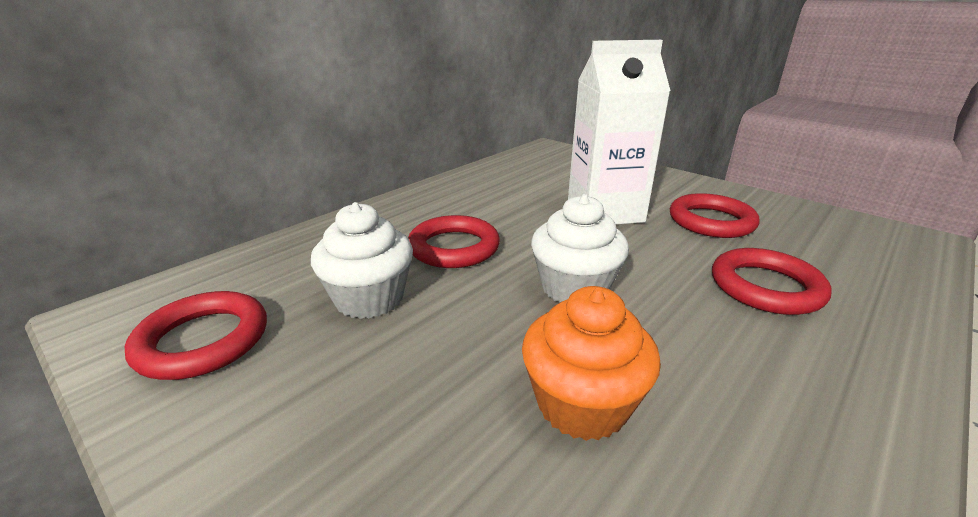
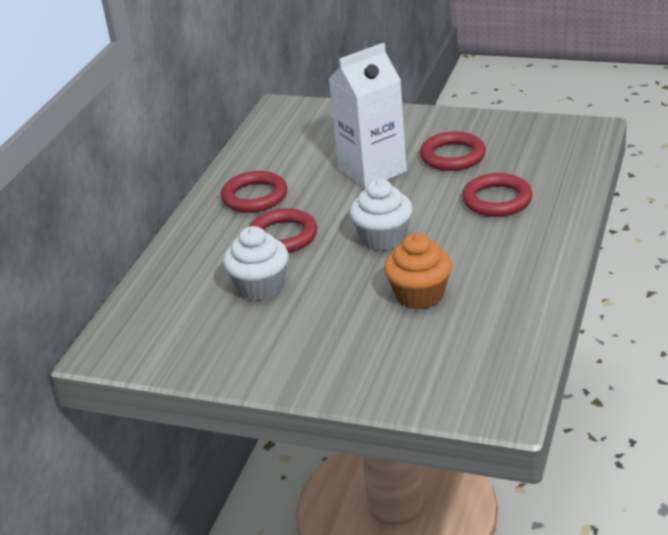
camera: 20 degrees left, 5 degrees up
red ring [124,291,267,380] -> red ring moved to [221,171,287,213]

